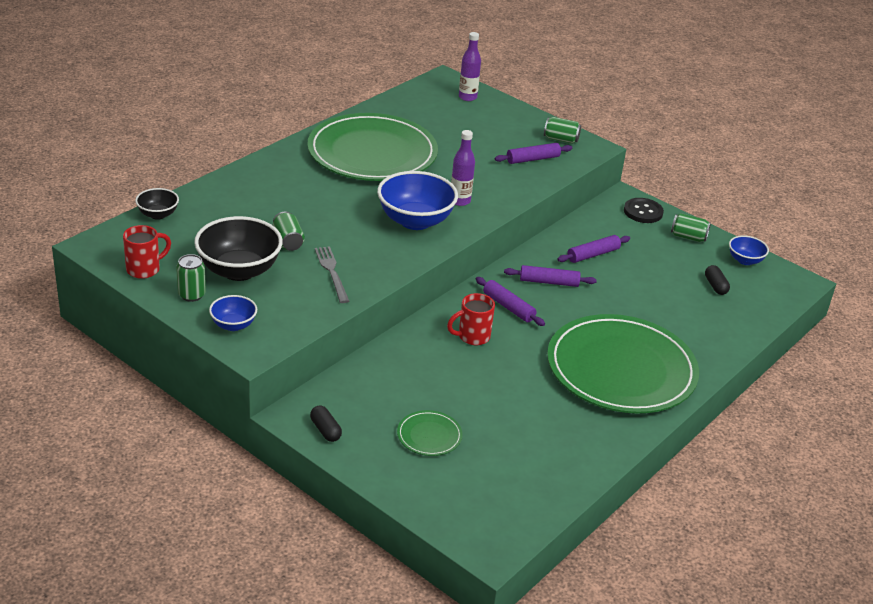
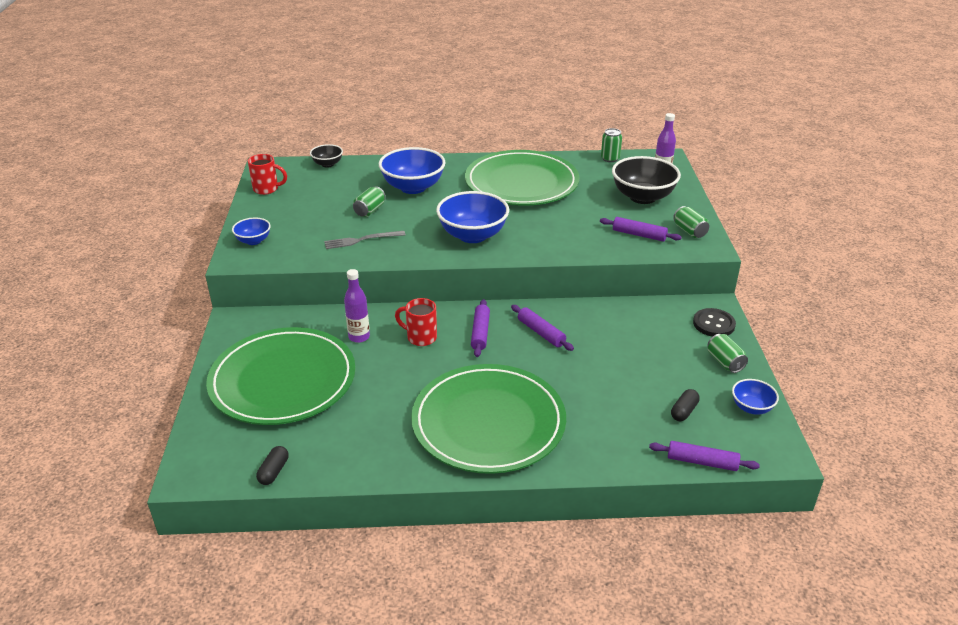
camera: 50 degrees right, 0 degrees up
green can [176,254,206,302] -> green can moved to [601,128,622,162]
black bowl [194,216,283,281] -> black bowl moved to [612,156,681,204]
black capsule [310,405,342,442] -> black capsule moved to [256,446,289,485]
grey fork [315,246,349,303] -> grey fork turned 135 degrees counterclockwise [324,231,405,249]
green plate [397,410,463,456] -> green plate [206,327,356,425], size x2.50
purple bottle [451,130,475,206] -> purple bottle moved to [344,269,370,343]
purple rolling pin [557,235,630,263] -> purple rolling pin moved to [649,441,760,471]
none -> blue bowl [379,147,446,194]

